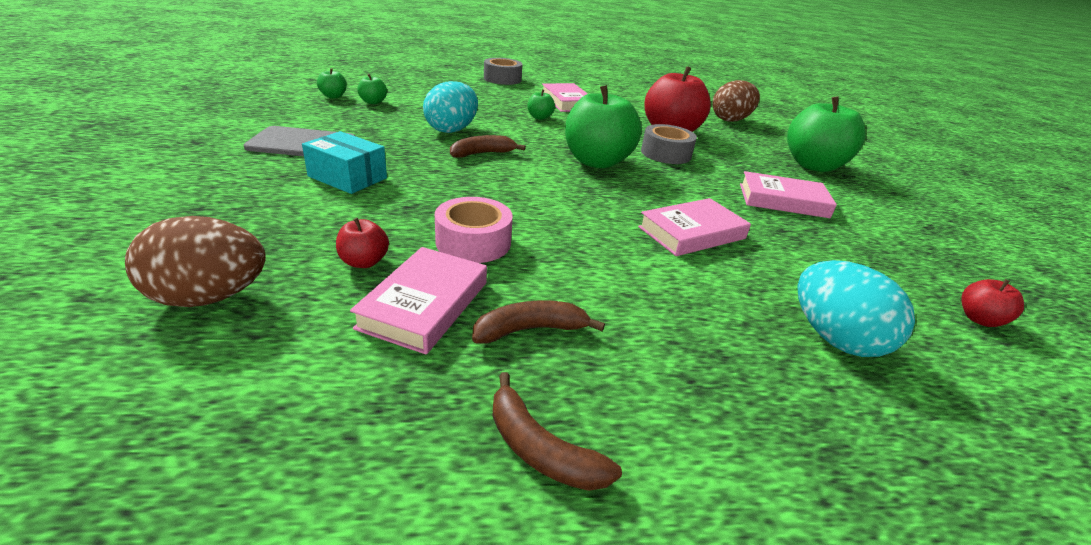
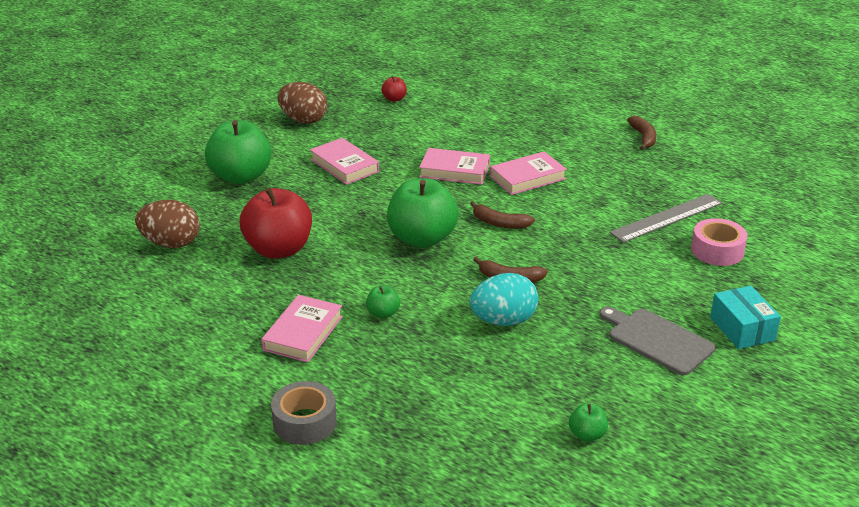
camera: 135 degrees left, 0 degrees up
brown egg [125,216,266,307] -> brown egg moved to [278,82,327,124]
turquoise box [302,131,387,194] -> turquoise box moved to [710,286,781,349]
red apple [336,218,389,268] -> grey ruler [609,194,722,243]
pink book [350,247,487,354] -> pink book moved to [490,151,567,195]
green apple [357,74,387,104] -> none
pink tape [435,197,513,263] -> pink tape moved to [691,218,748,266]
brown banana [472,300,605,343] -> brown banana moved to [470,201,535,229]
grey tape [641,124,697,164] -> none
turquoise egg [797,260,915,357] -> none

